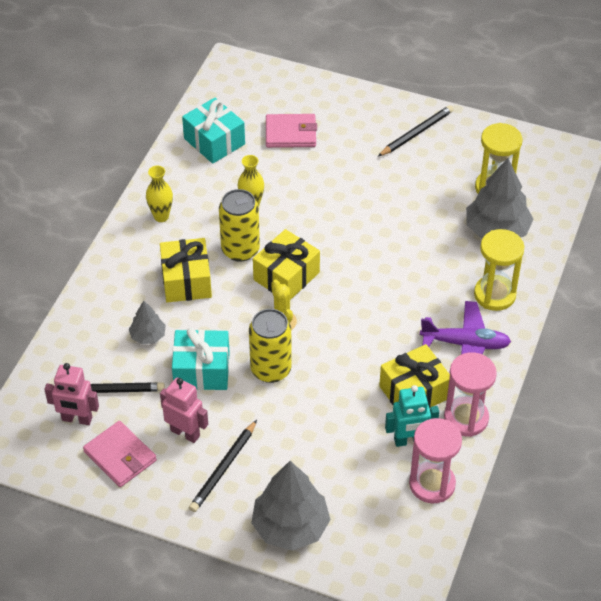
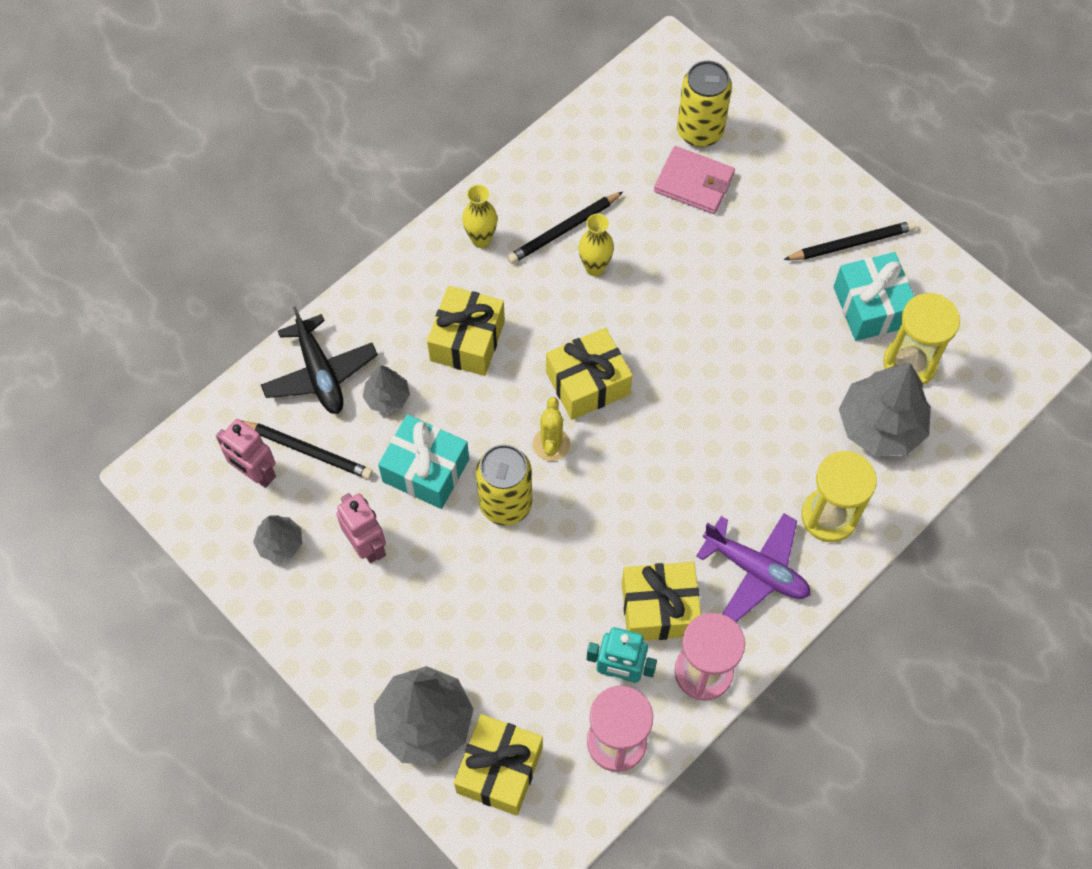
camera: 25 degrees right, 15 degrees up
pink wallet [83,421,157,487] -> grey tree [253,515,302,563]
turquoise gift [182,98,245,164] -> turquoise gift moved to [833,252,914,341]
black pencil [189,420,257,512] -> black pencil moved to [507,192,623,264]
yellow can [219,189,260,262] -> yellow can moved to [677,61,732,147]
none -> black plane [261,306,378,414]
none -> yellow gift [454,714,543,816]

